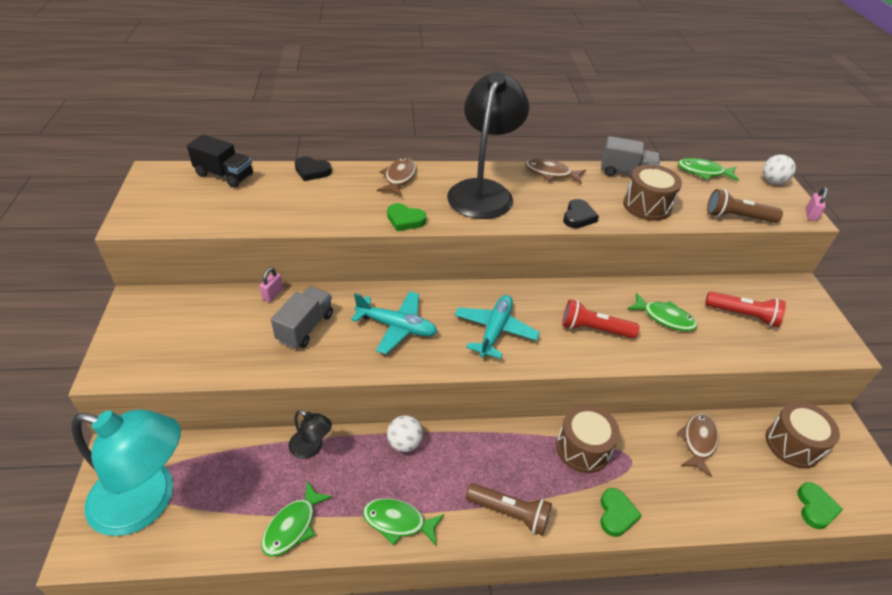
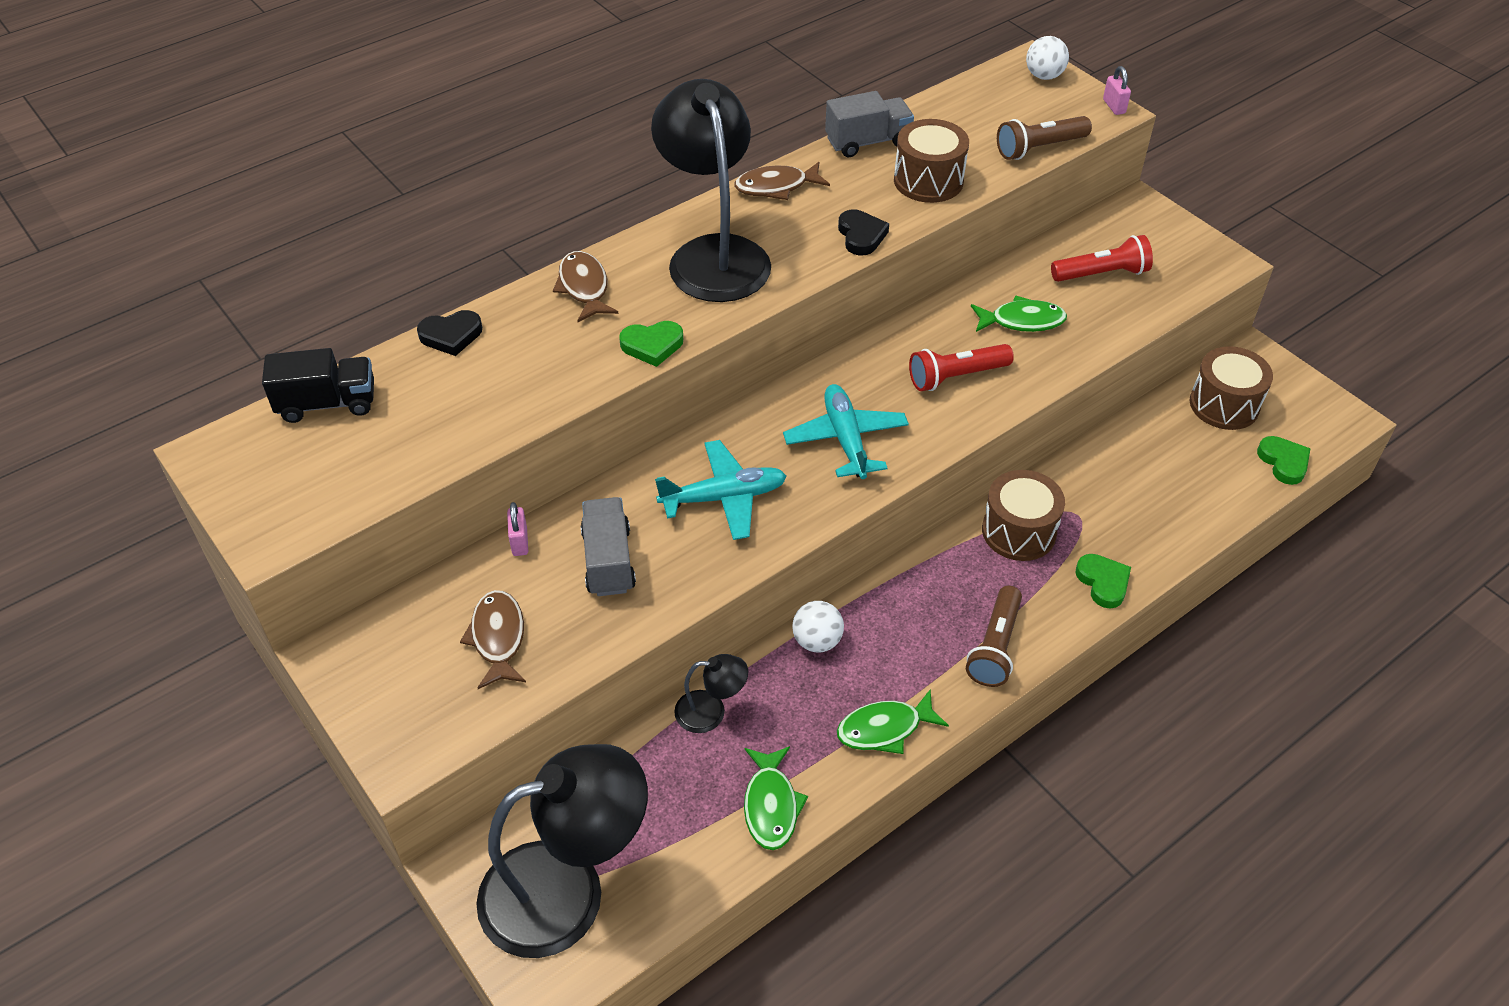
camera: 30 degrees left, 5 degrees up
turquoise lamp [71,410,181,536] -> black lamp [476,744,648,958]
brown flashlight [466,483,552,536] -> brown flashlight turned 120 degrees clockwise [966,586,1022,687]
brown fish [676,413,718,477] -> brown fish moved to [460,590,526,689]
green fish [678,158,739,181] -> none

